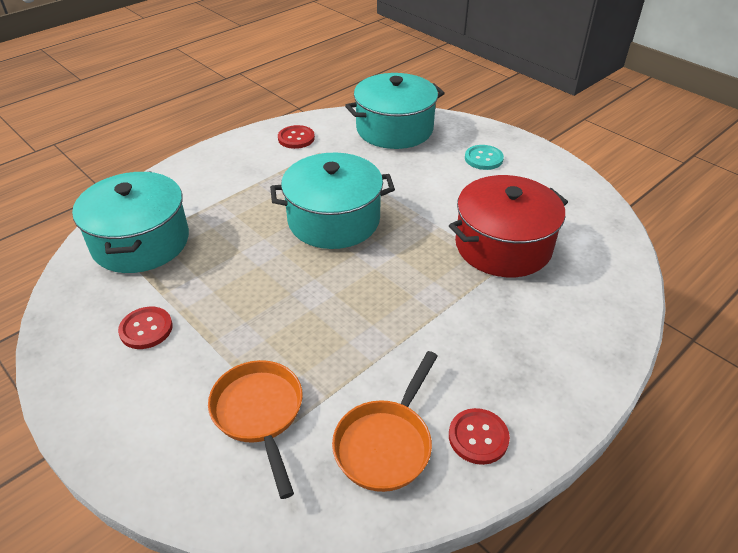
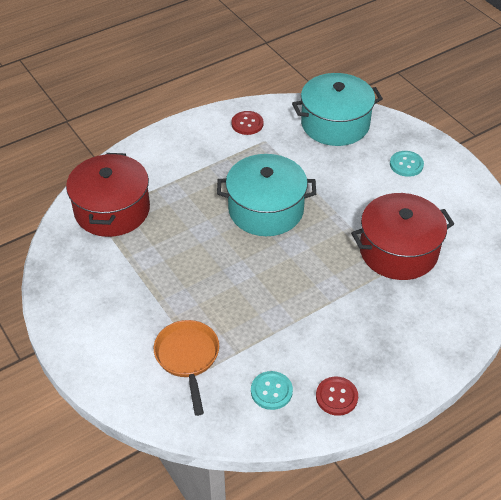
camera: 10 degrees right, 5 degrees up
turquoise pot [72,172,189,273] -> red pot [66,153,150,237]
red button [118,307,173,349] -> none
orange pan [332,351,438,492] -> turquoise button [251,371,293,410]

